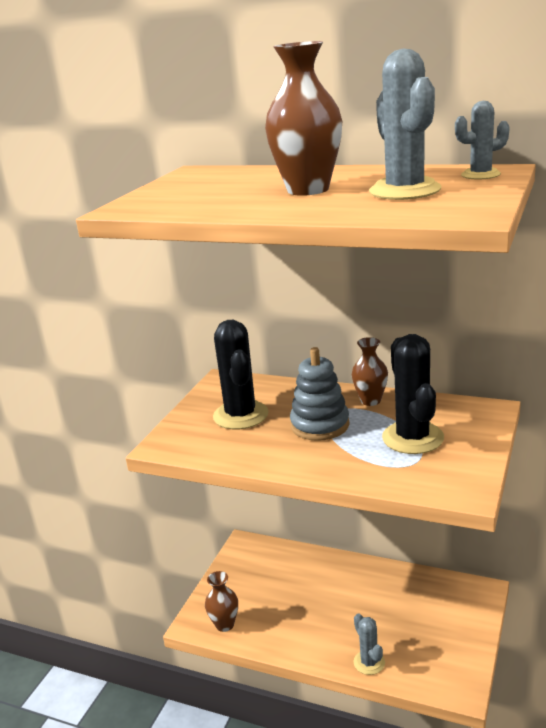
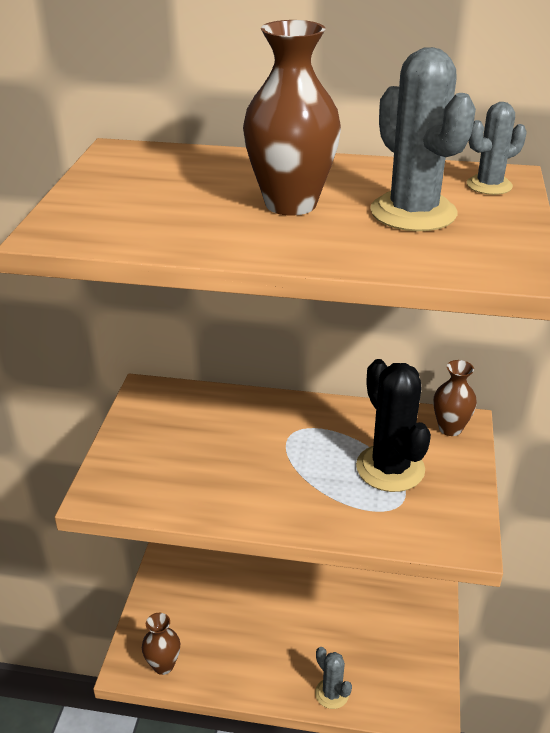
camera: 15 degrees left, 10 degrees up
black cactus [213,320,269,429] -> none
grey stacking toy [290,347,350,441] -> none
brown vase [352,337,388,406] -> brown vase moved to [434,360,477,436]

